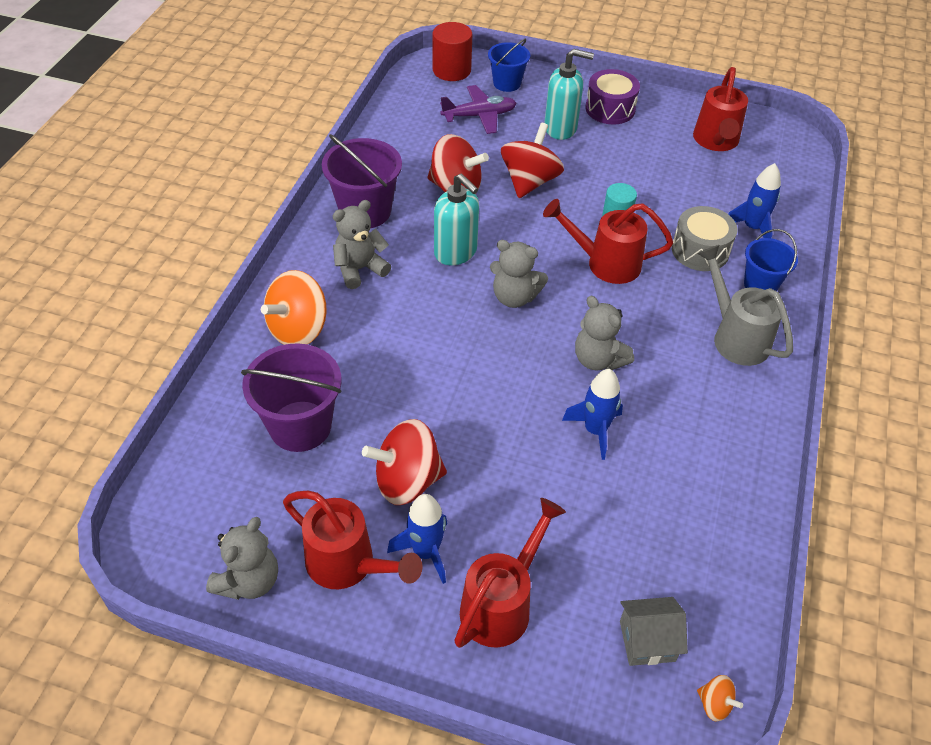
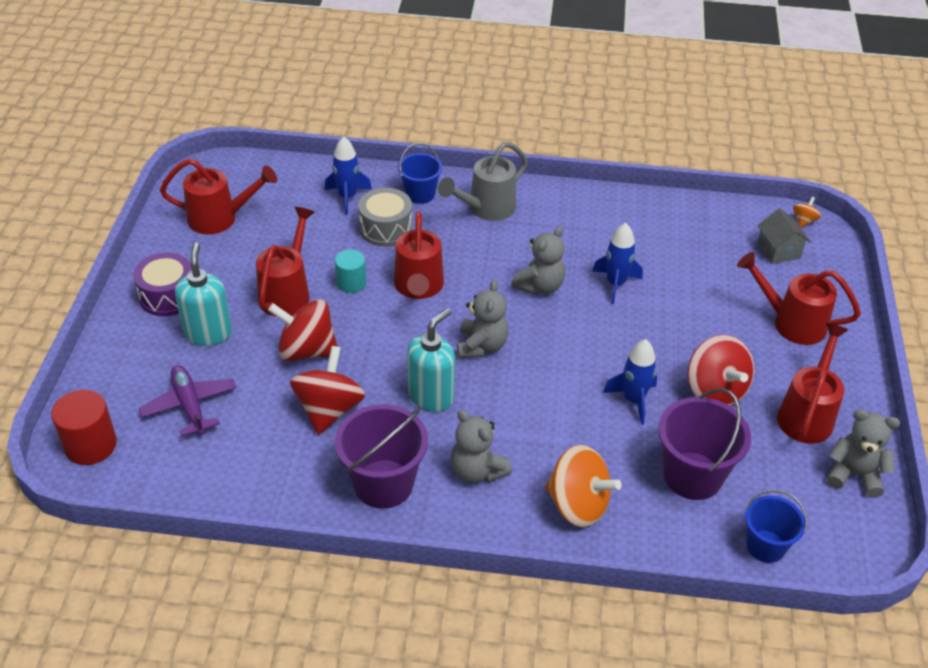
camera: 100 degrees left, 5 degrees down
blue rocket [387,494,447,584] -> blue rocket moved to [603,339,657,425]
blue bucket [488,39,530,92] -> blue bucket moved to [745,489,807,563]
none -> red watering can [256,207,315,317]

